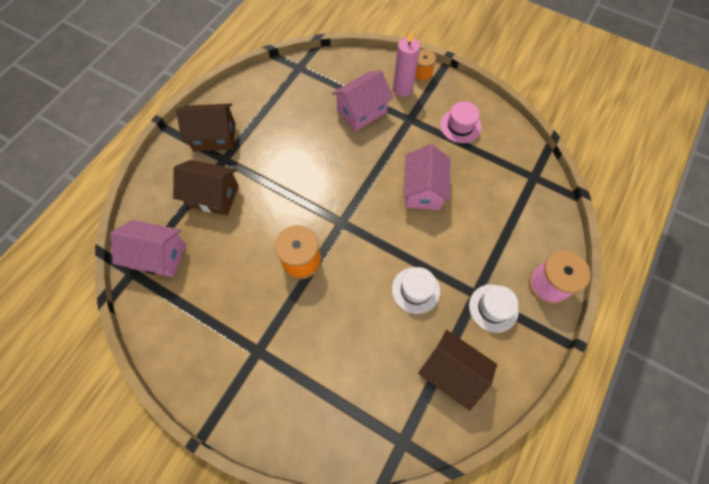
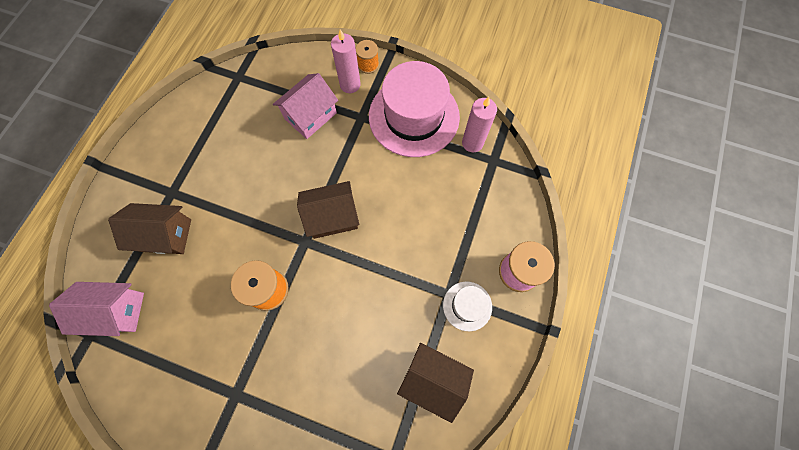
camera: 10 degrees left, 5 degrees up
brown house [176,103,235,151] -> brown house moved to [297,181,359,239]
white hat [392,267,440,314] -> none
pink house [403,144,450,210] -> none
pink hat [440,101,481,143] -> pink hat [369,61,460,157], size x2.13
none -> pink candle [462,97,497,152]

